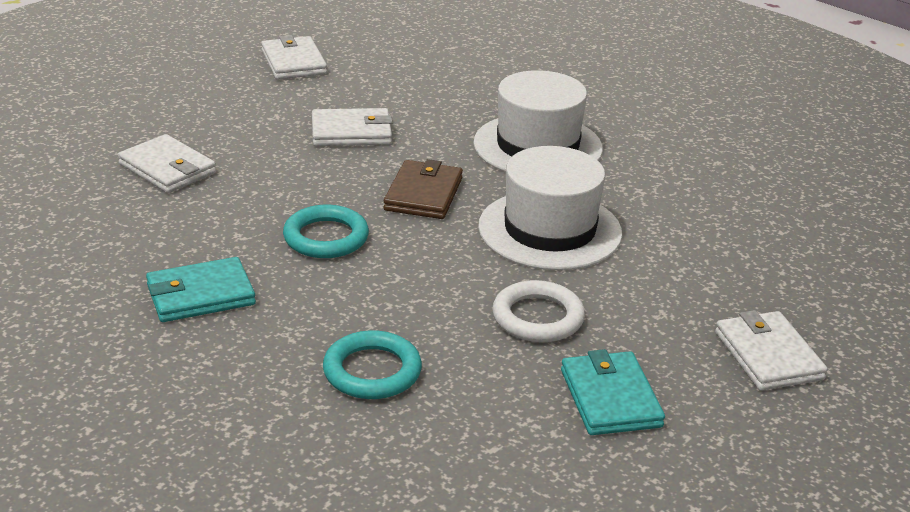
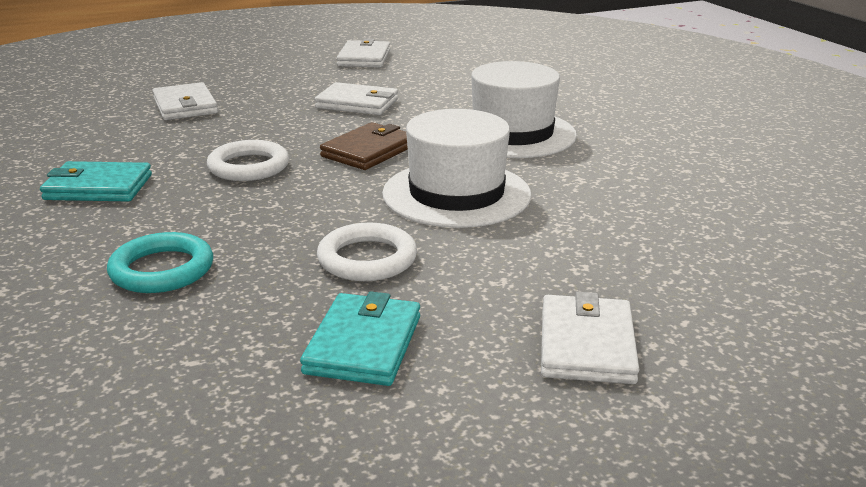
camera: 25 degrees right, 5 degrees down
turquoise ring [283,205,369,258] -> white ring [207,140,289,181]

